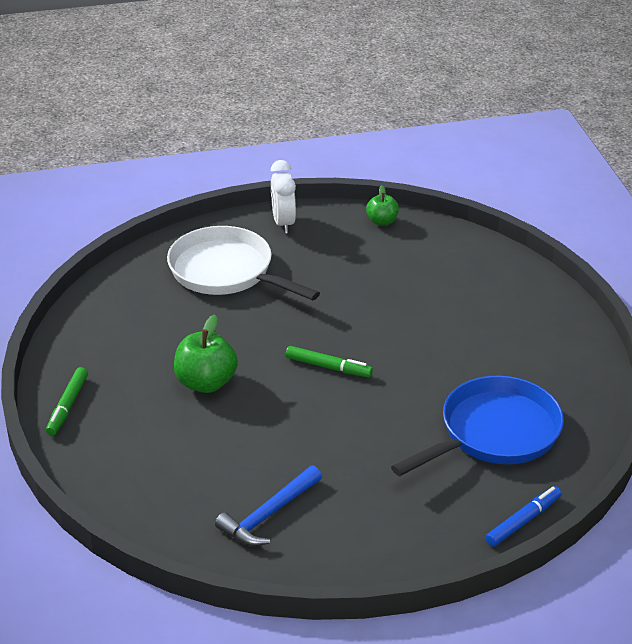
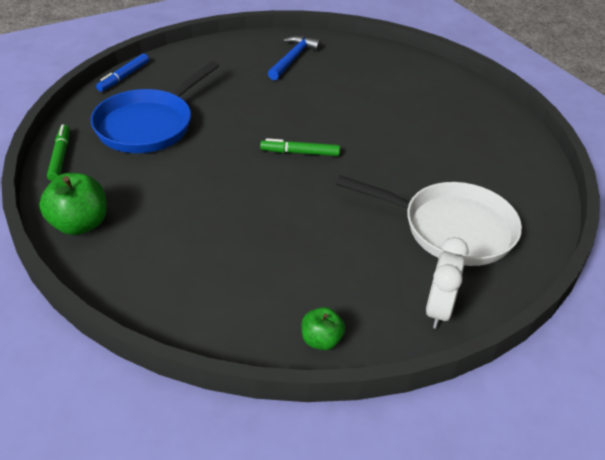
camera: 160 degrees right, 5 degrees up
green marker [46,367,88,436] -> green marker moved to [47,124,70,181]
green apple [174,314,238,393] -> green apple moved to [39,173,107,235]
white clock [271,160,296,233] -> white clock turned 135 degrees counterclockwise [426,237,469,329]

